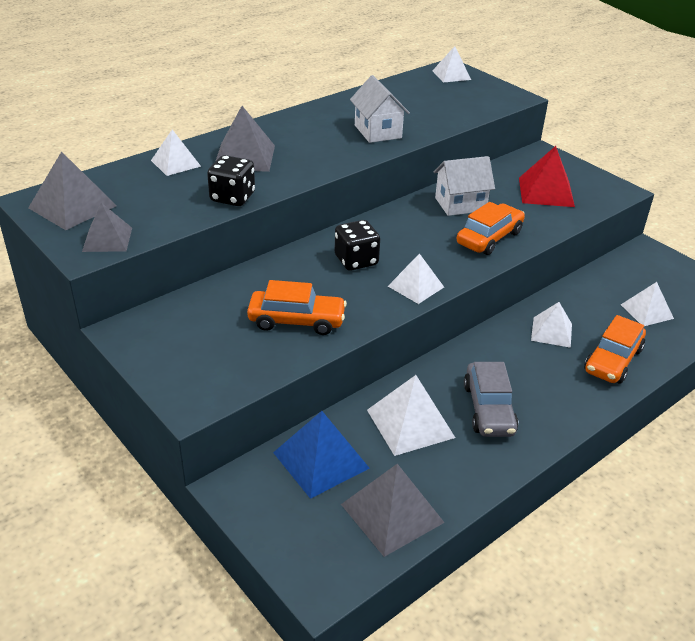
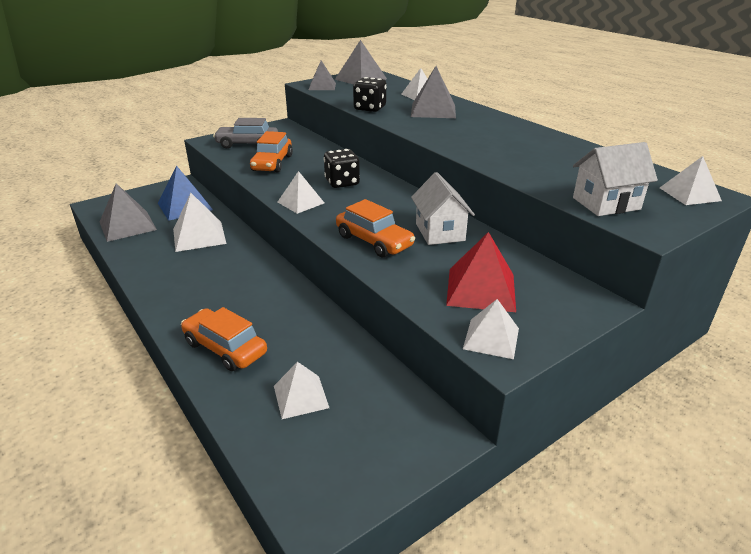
camera: 95 degrees right, 5 degrees down
white house [350,75,410,143] -> white house moved to [573,142,658,216]
grey car [464,362,518,437] -> grey car moved to [213,118,278,148]
white pyramid [531,302,572,348] -> white pyramid moved to [463,299,519,359]

